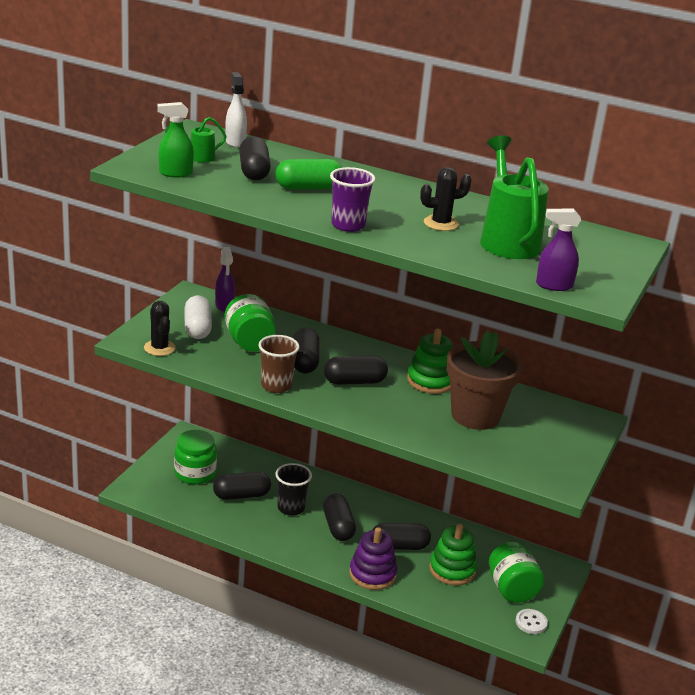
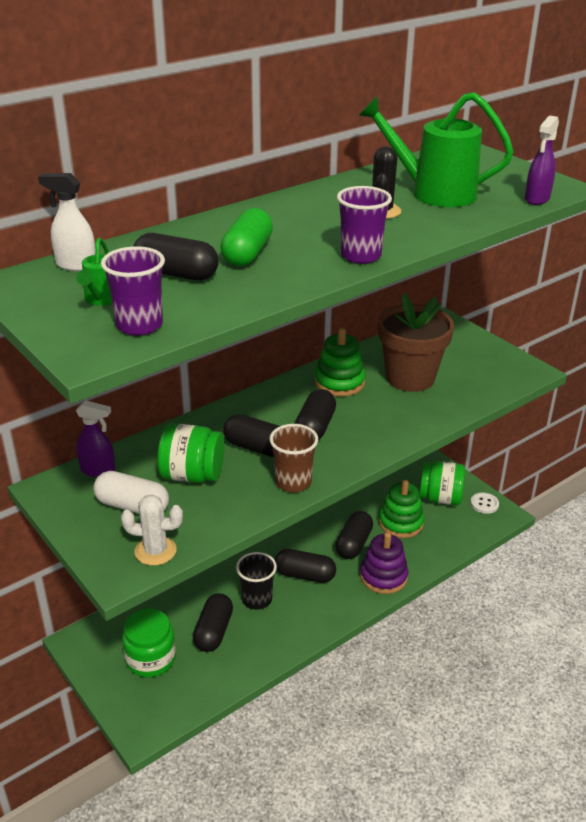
camera: 60 degrees left, 5 degrees up
black cactus [144,301,176,356] -> white cactus [121,494,183,566]
green spray bottle [157,102,194,177] -> purple cup [101,246,165,336]

